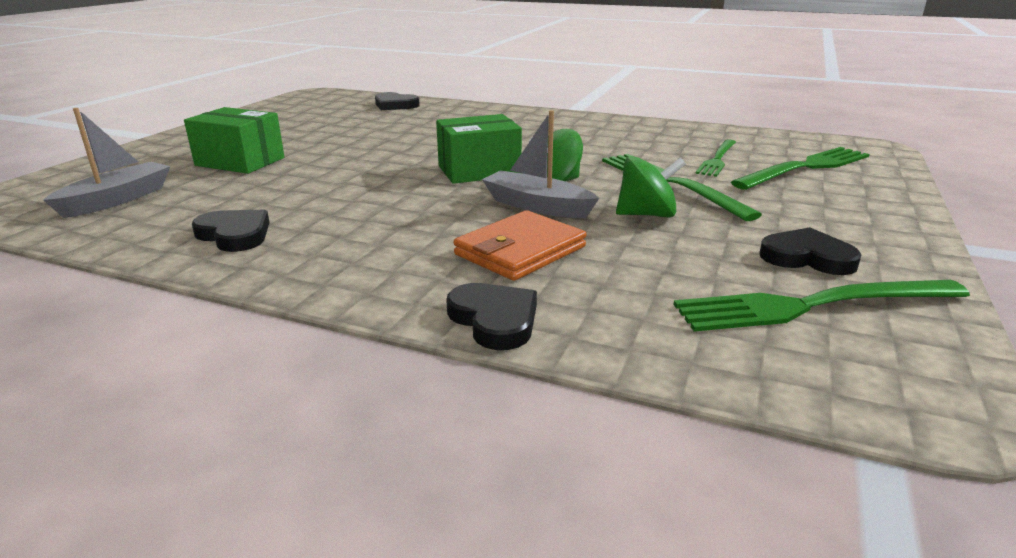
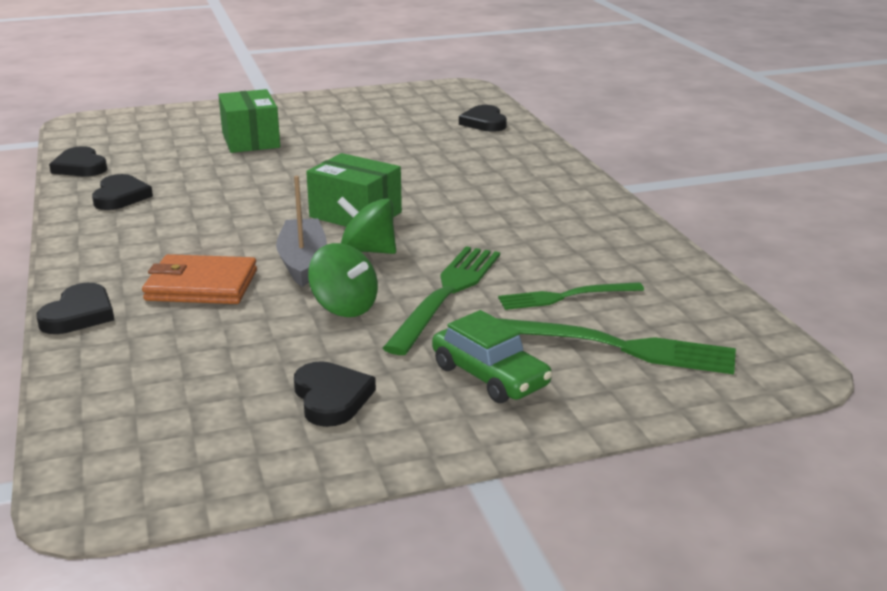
camera: 50 degrees right, 0 degrees up
grey boat [43,108,170,218] -> none
green fork [673,280,970,332] -> none
none -> black heart [49,146,107,176]
none -> green car [432,310,552,403]

